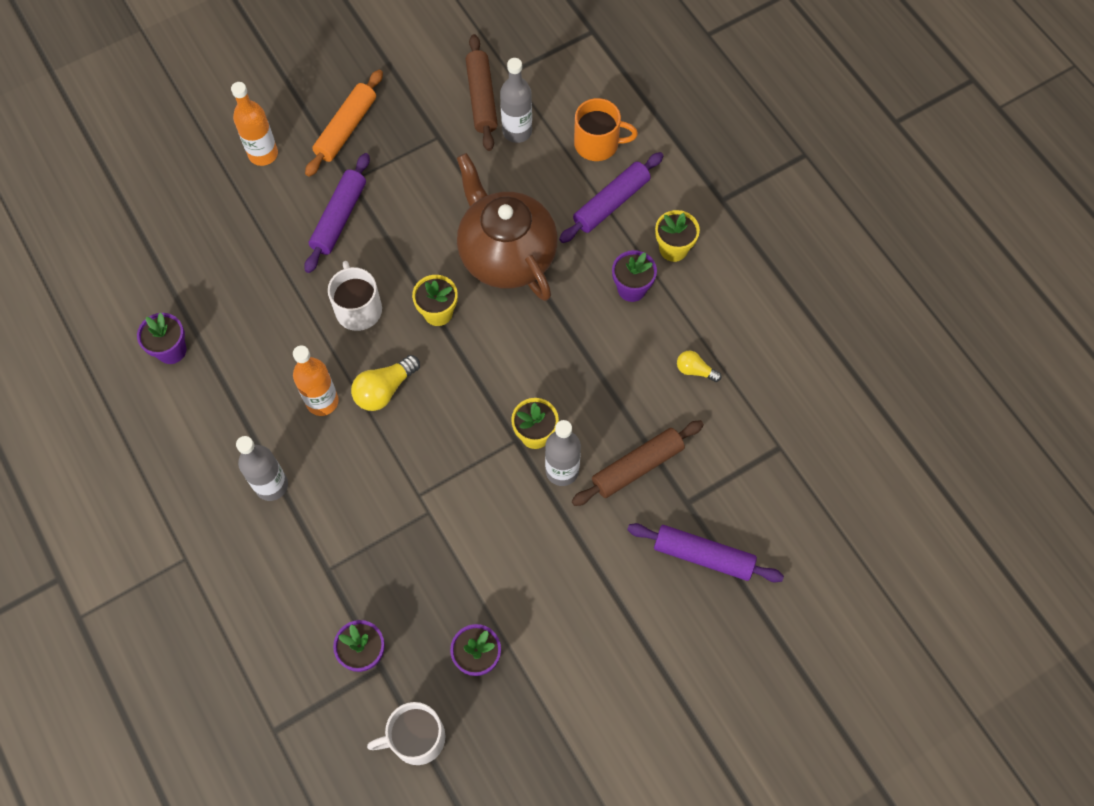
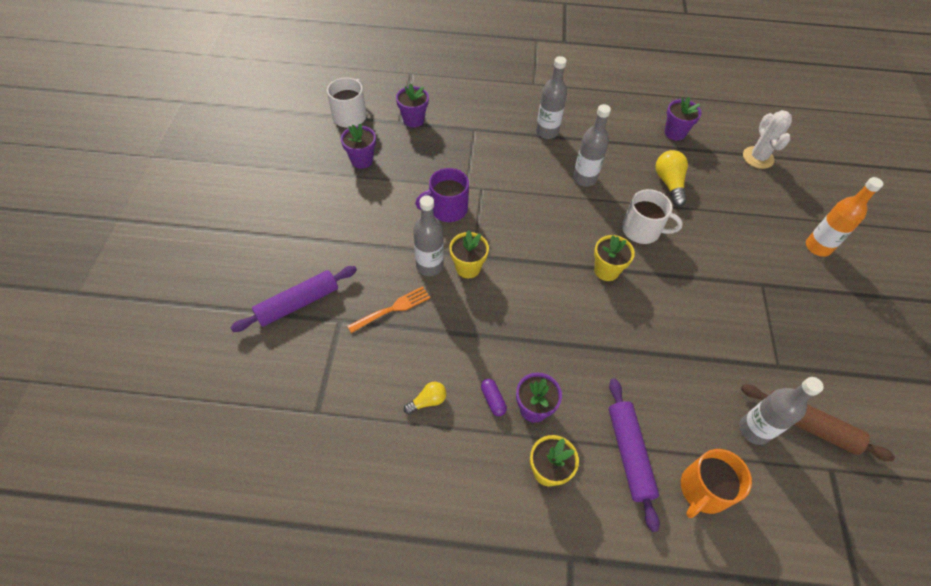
camera: 125 degrees right, 10 degrees down
orange bottle [293,346,339,416] -> grey bottle [573,104,611,187]
purple rolling pin [304,153,370,273] -> none
orange rolling pin [305,70,383,177] -> none
yellow light bulb [351,355,420,411] -> yellow light bulb moved to [655,150,688,207]
brown teapot [457,153,558,301] -> none
brown rolling pin [572,420,704,506] -> orange fork [347,286,430,333]
none -> purple mug [415,168,469,222]
none -> purple capsule [481,379,507,416]
none -> white cactus [743,110,792,169]

